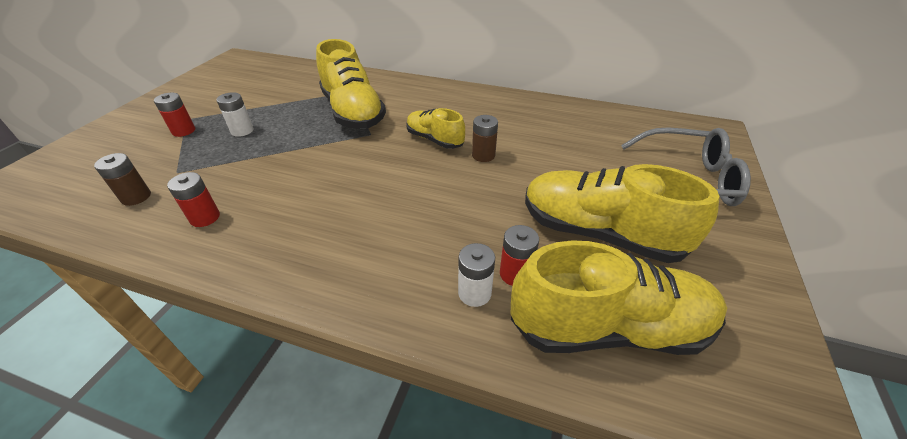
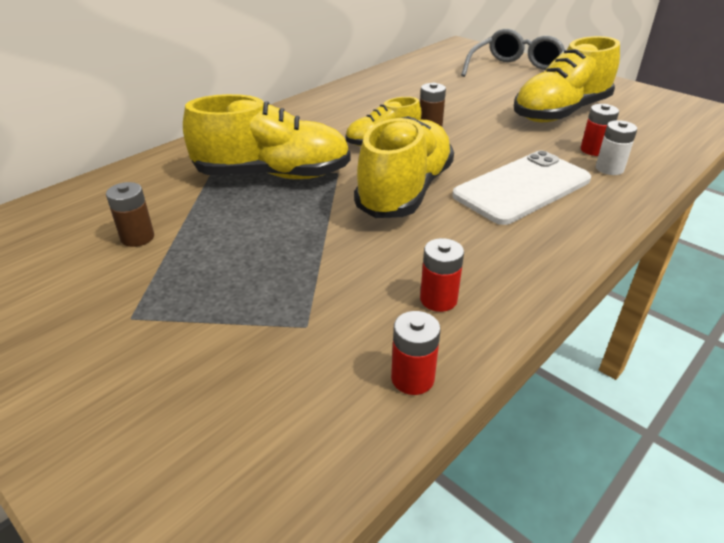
camera: 65 degrees left, 5 degrees down
brown battery [94,153,151,206] -> brown battery moved to [106,182,154,247]
red battery [154,93,195,137] -> red battery moved to [391,311,441,395]
white battery [216,92,253,137] -> none
yellow shoe [511,240,727,355] -> yellow shoe moved to [354,116,454,218]
none -> white phone [452,151,591,225]

